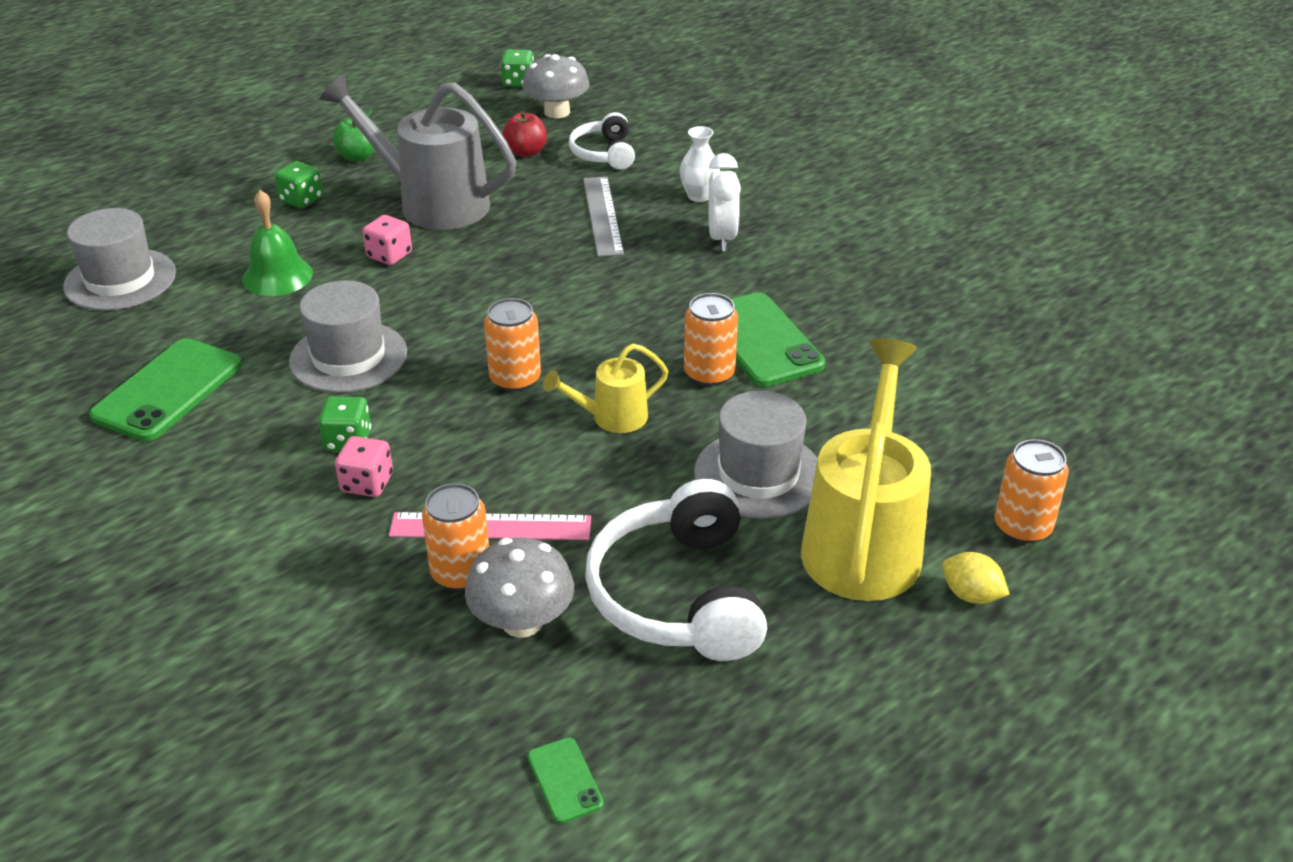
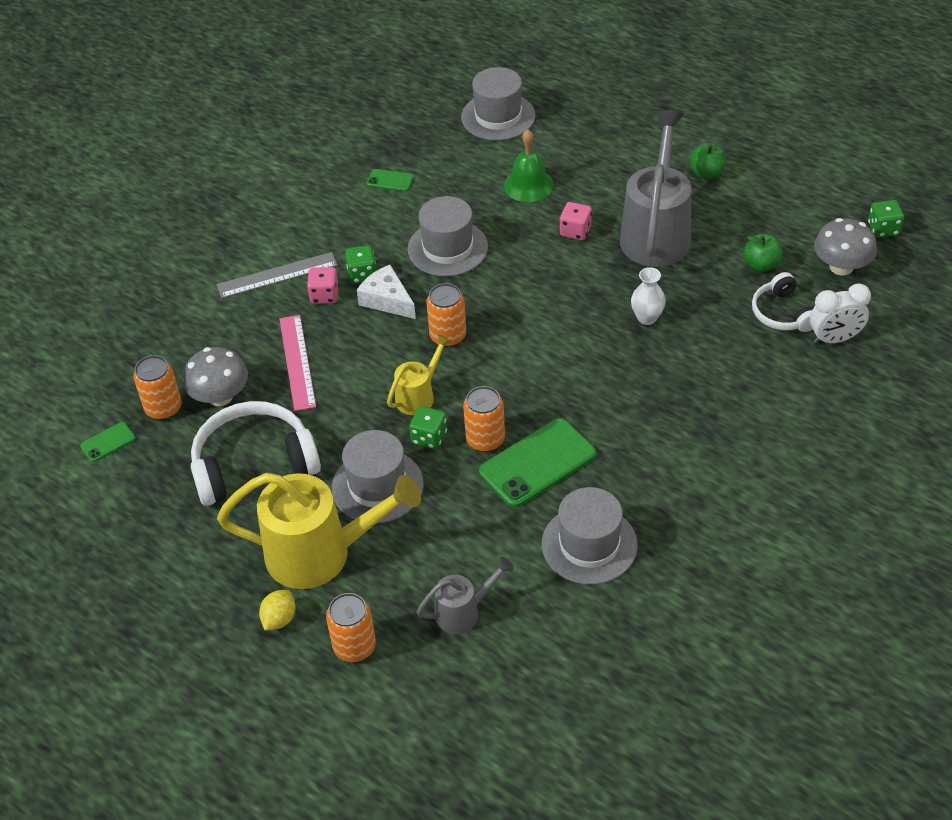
camera: 80 degrees right, 10 degrees up
green phone [89,338,242,441] -> green phone [367,169,414,191], size x0.47
green dice [275,161,323,208] -> green dice moved to [409,406,447,449]
orange can [422,483,489,591] -> orange can moved to [133,355,182,420]
red apple [502,111,547,157] -> green apple [743,234,783,272]
yellow watering can [543,343,669,433] -> yellow watering can turned 75 degrees clockwise [387,335,452,415]
white headphones [569,112,635,170] -> white headphones turned 90 degrees counterclockwise [752,272,813,332]
grey ruler [583,177,624,257] -> grey ruler moved to [217,252,338,298]
white vase [679,126,720,202] -> white vase moved to [631,267,666,325]
white clock [708,153,741,251] -> white clock moved to [810,283,871,344]
none -> white cheese [357,265,416,319]
none -> grey watering can [416,557,514,634]
none -> grey hat [542,487,638,585]

